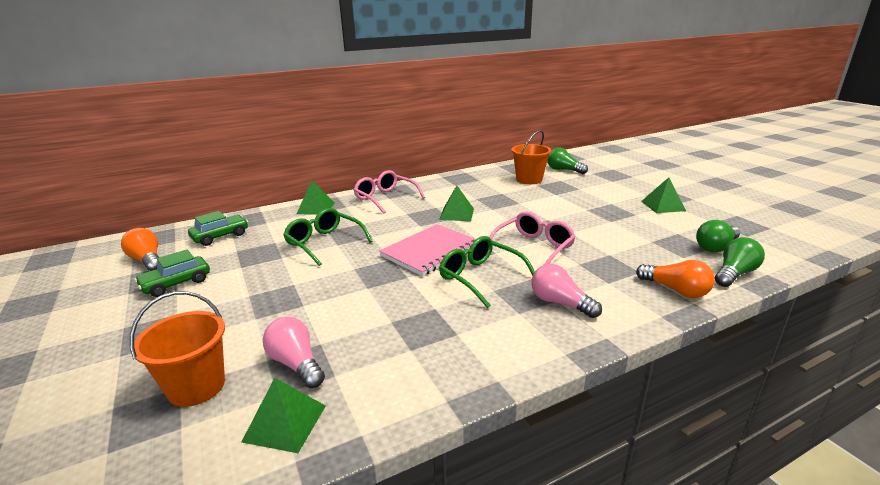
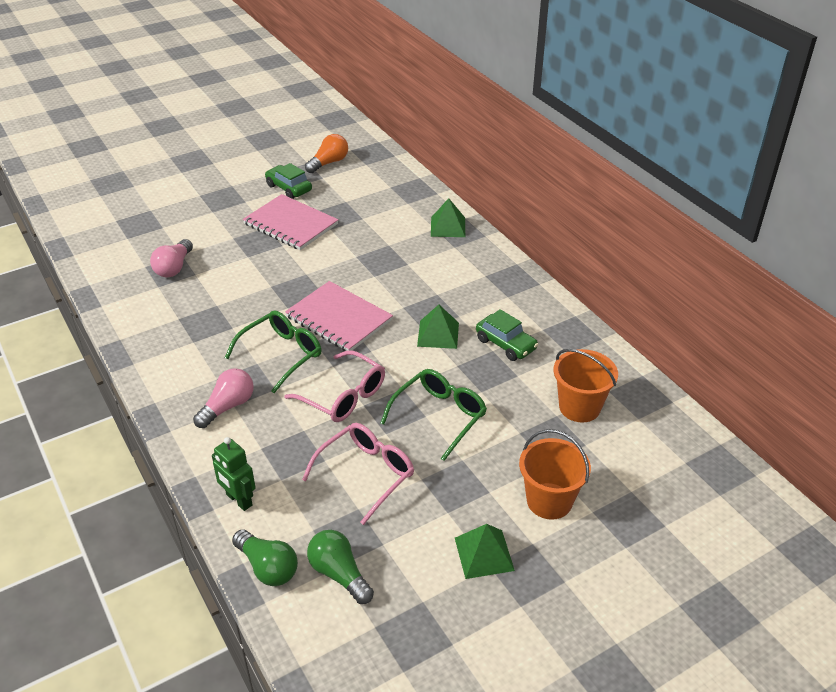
camera: 85 degrees right, 15 degrees up
orange bucket [130,291,225,407] -> orange bucket moved to [519,429,591,520]
green car [188,211,248,246] -> green car moved to [476,309,538,361]
green pyramid [242,378,326,453] -> none
pink light bulb [263,317,325,388] -> pink light bulb turned 150 degrees clockwise [150,239,193,278]
green glasses [283,208,373,266] -> green glasses moved to [381,369,487,461]
pink glasses [353,170,425,214] -> pink glasses moved to [302,423,414,525]
green light bulb [547,147,588,174] -> none
orange light bulb [636,260,715,298] -> green robot [212,437,256,511]
none -> pink notebook [243,194,338,250]

